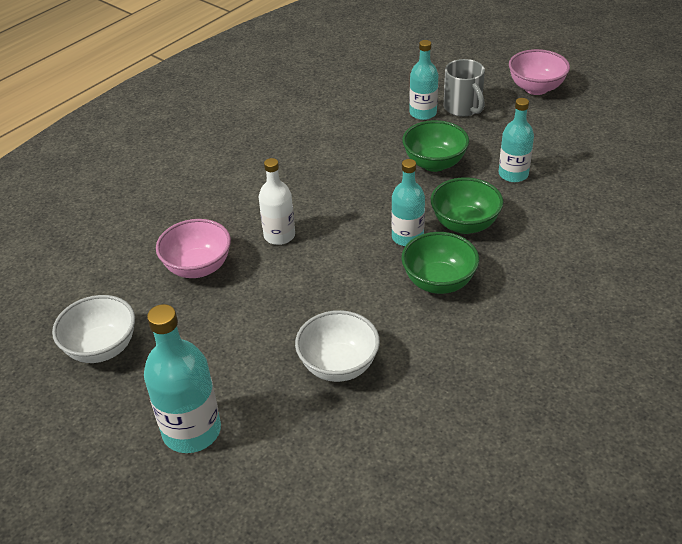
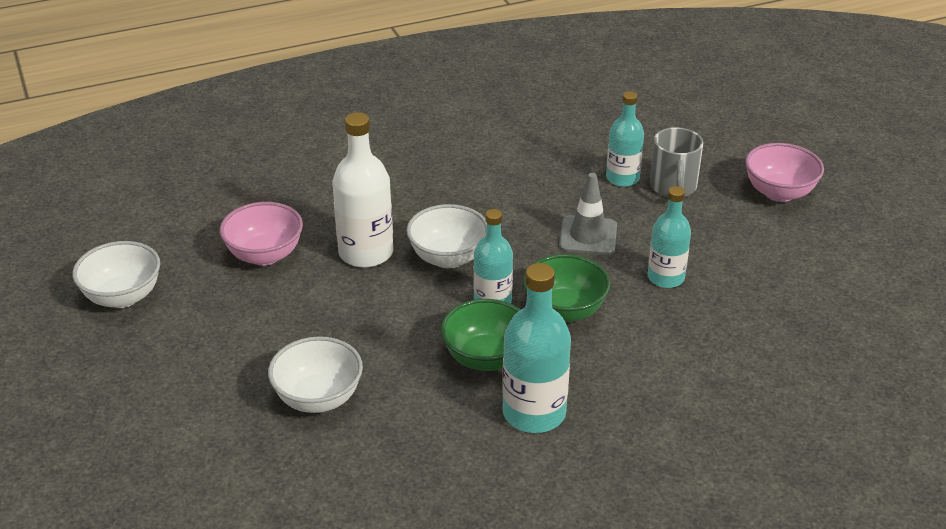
camera: 25 degrees right, 5 degrees down
turquoise bottle [144,304,221,453] -> turquoise bottle moved to [502,263,571,433]
white bottle [259,158,295,245] -> white bottle [333,112,393,268], size x1.51
green bowl [402,120,469,172] -> grey traffic cone [559,173,617,255]
none -> white bowl [406,204,487,268]

